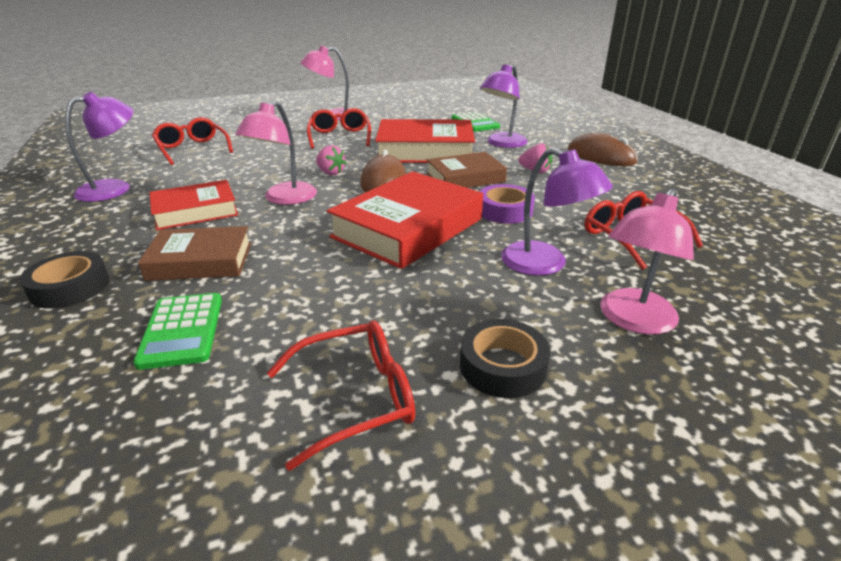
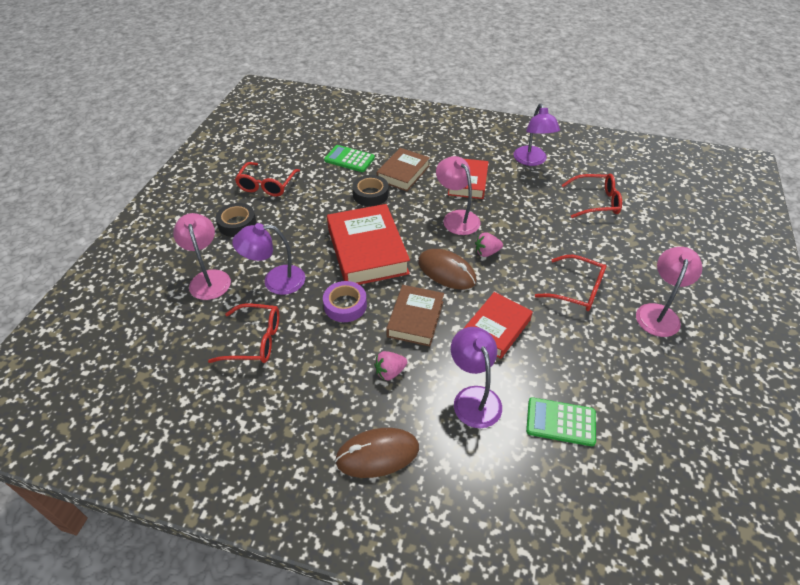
camera: 125 degrees right, 15 degrees up
black tape [19,251,110,309] -> black tape moved to [352,175,389,206]
red book [375,119,475,163] -> red book [463,292,533,359], size x0.63

